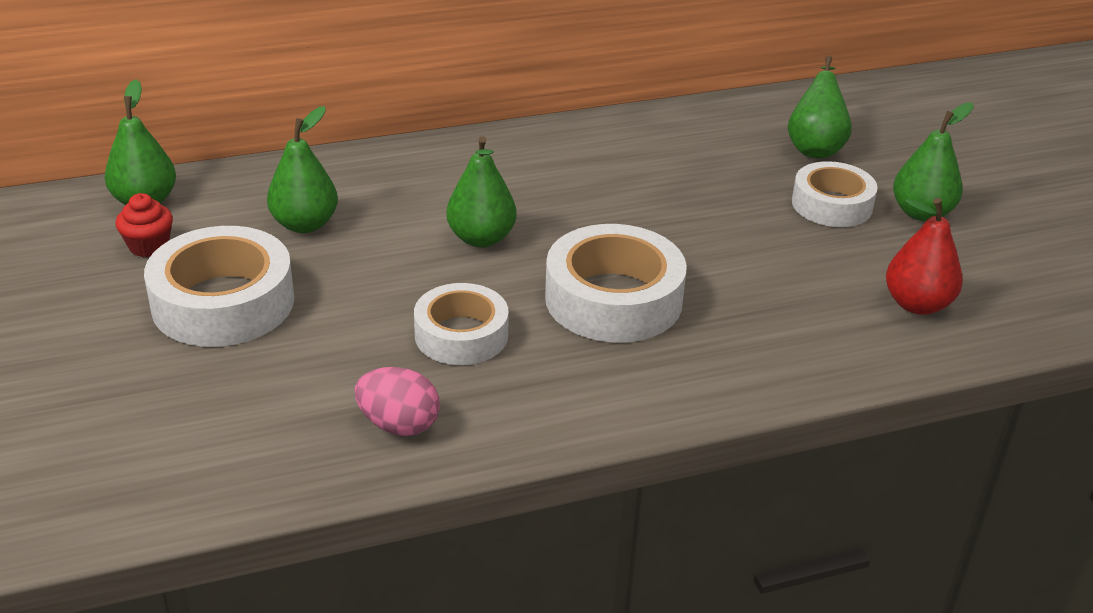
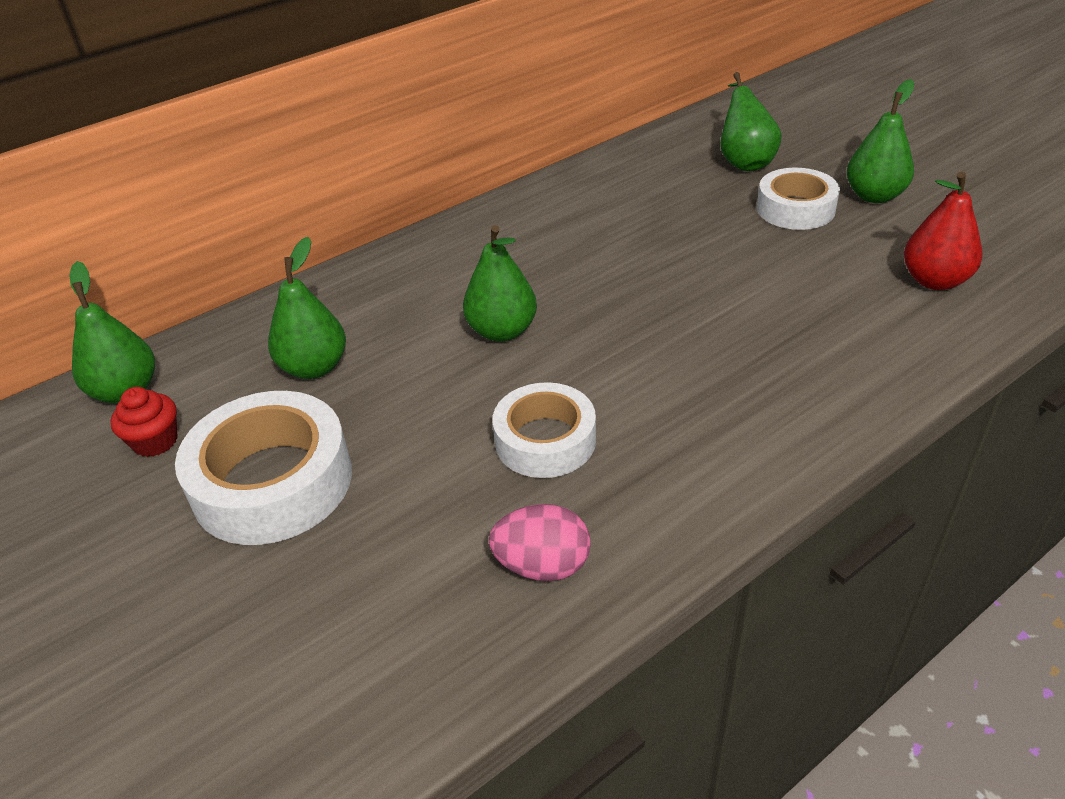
camera: 15 degrees left, 5 degrees up
white tape [545,224,687,343] -> none

